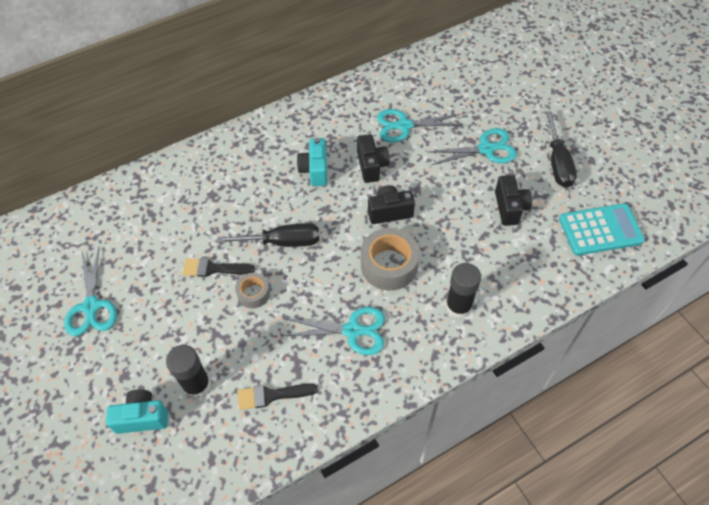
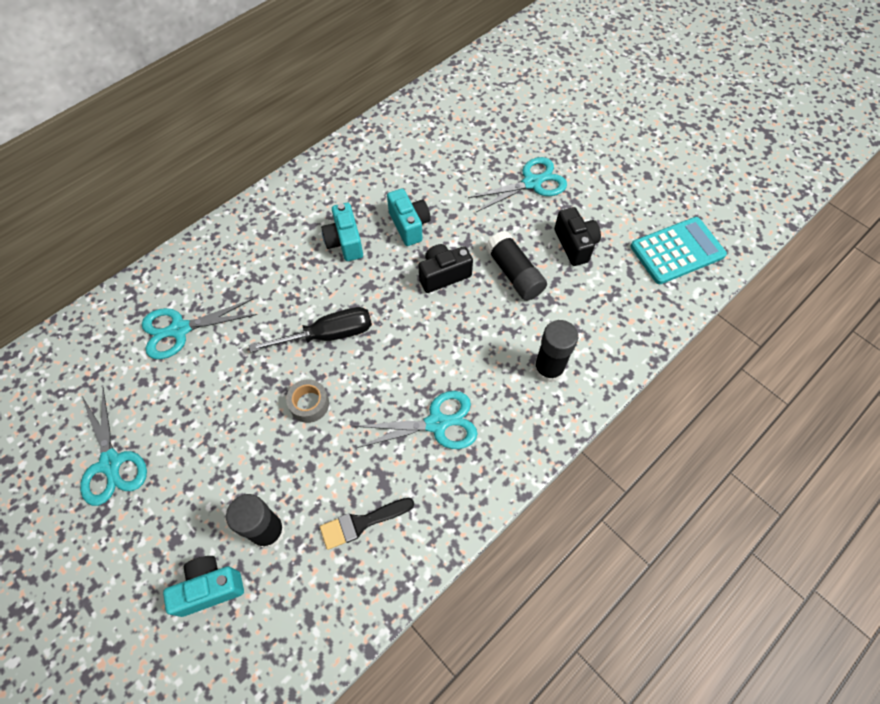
camera: 15 degrees left, 5 degrees up
black brush [182,258,255,277] -> none
black camera [357,134,390,183] -> turquoise camera [387,188,431,246]
grey tape [361,228,420,291] -> none
turquoise scissors [377,109,462,143] -> turquoise scissors moved to [142,299,257,359]
black screwdriver [546,111,577,188] -> none
none -> black glue stick [485,231,547,301]

